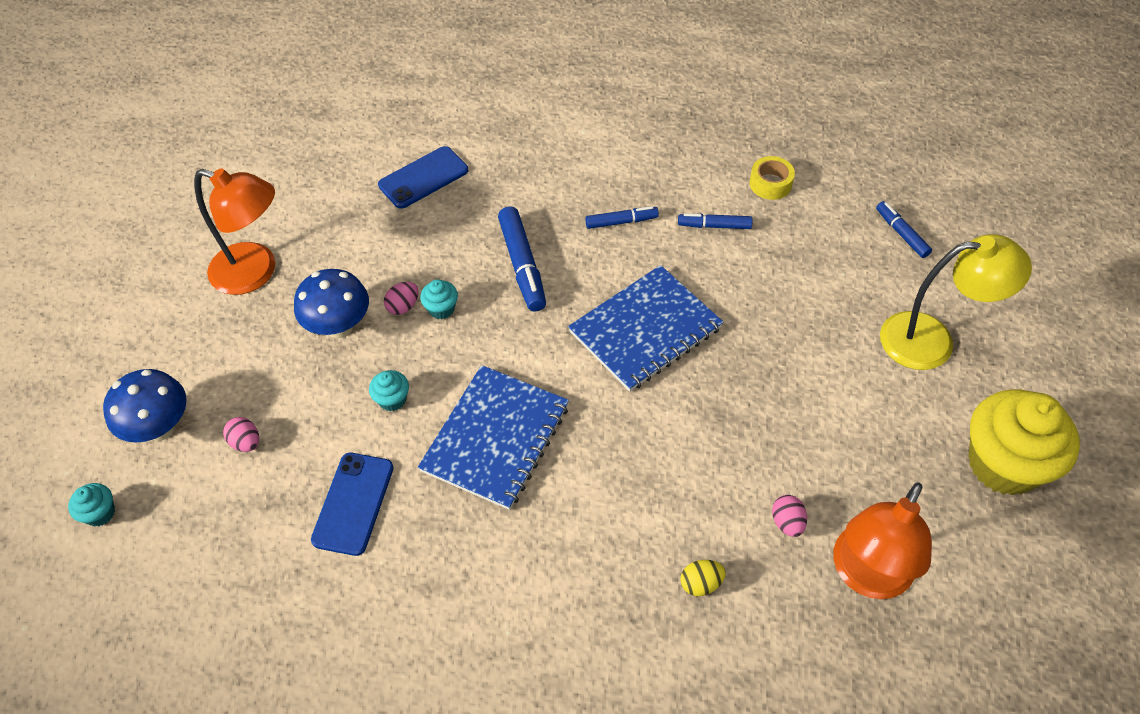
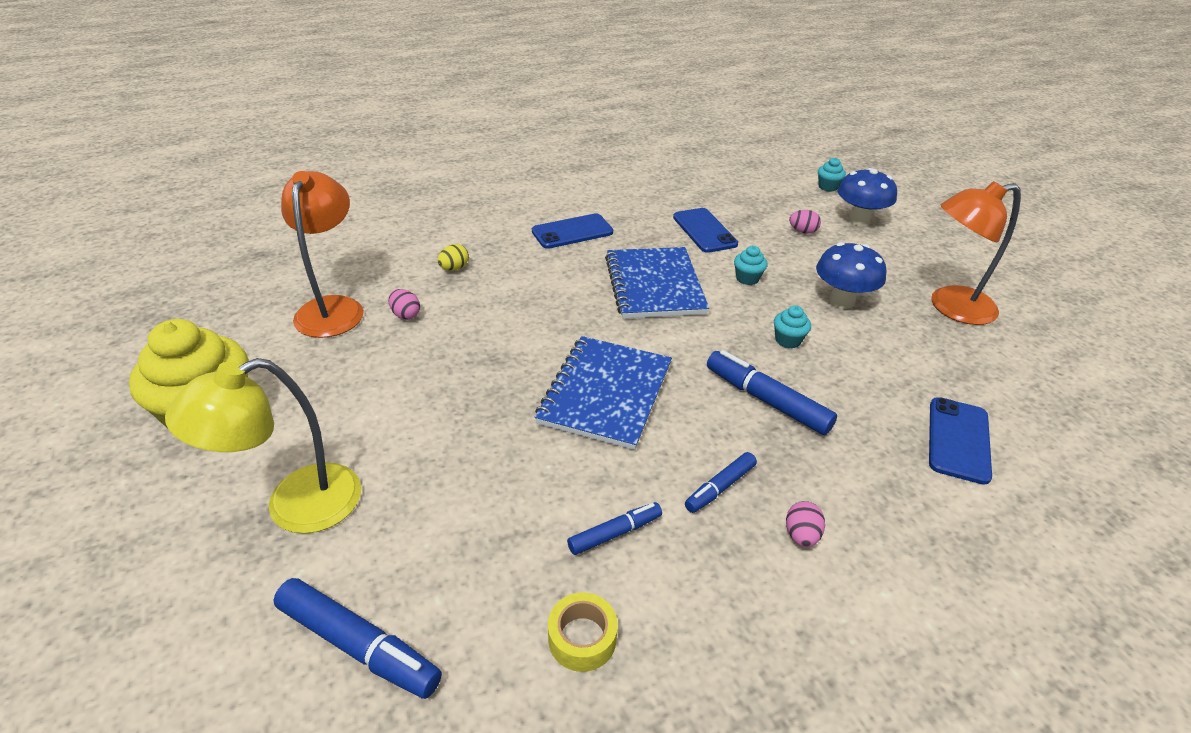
camera: 145 degrees right, 15 degrees down
pink egg [384,282,419,315] -> pink egg moved to [786,501,825,547]
blue marker [876,201,932,258] -> blue marker [273,578,442,699], size x1.66
none -> blue phone [532,213,613,249]

